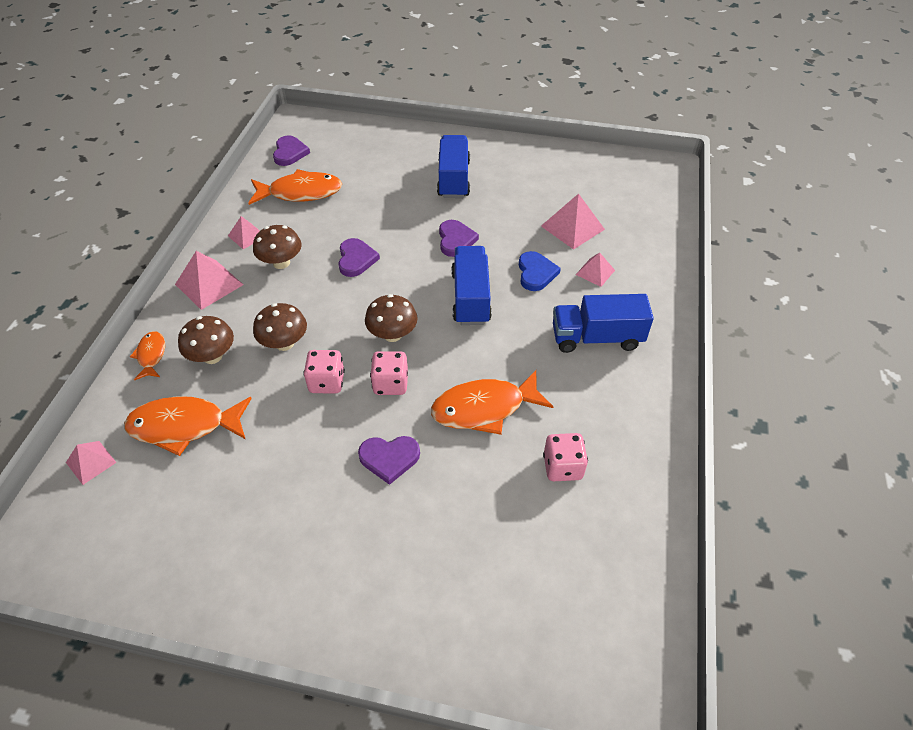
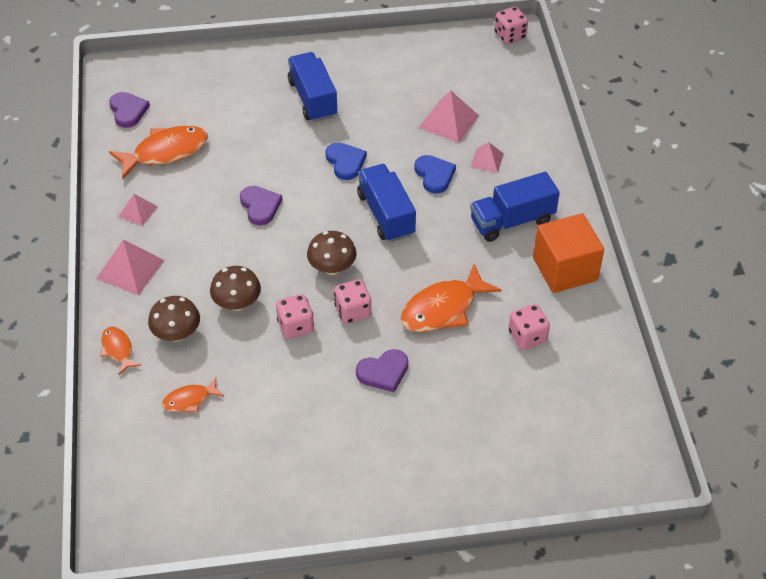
camera: 20 degrees left, 0 degrees up
pink pyramid [66,441,117,485] -> none
orange fish [124,396,252,456] -> orange fish [162,378,224,413], size x0.54
brown mushroom [253,225,302,269] -> none
purple heart [439,220,479,257] -> blue heart [325,143,367,180]
none -> pink dice [494,7,528,44]
none -> orange cube [533,213,604,293]

